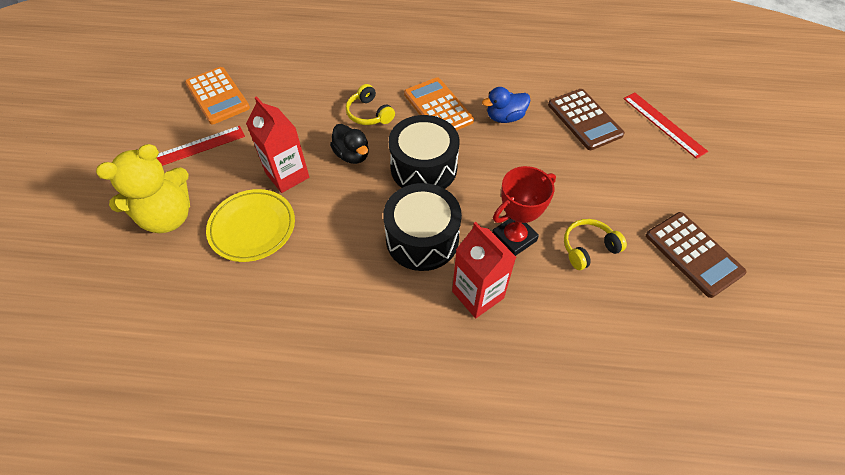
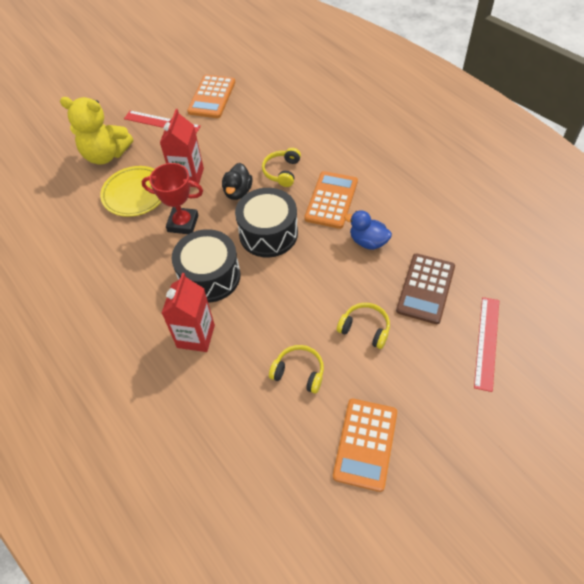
camera: 50 degrees right, 0 degrees up
red trophy [492,166,556,256] -> red trophy moved to [141,163,203,234]
brown calculator [646,212,747,298] -> orange calculator [333,399,397,492]
none -> yellow headphones [337,303,390,349]

